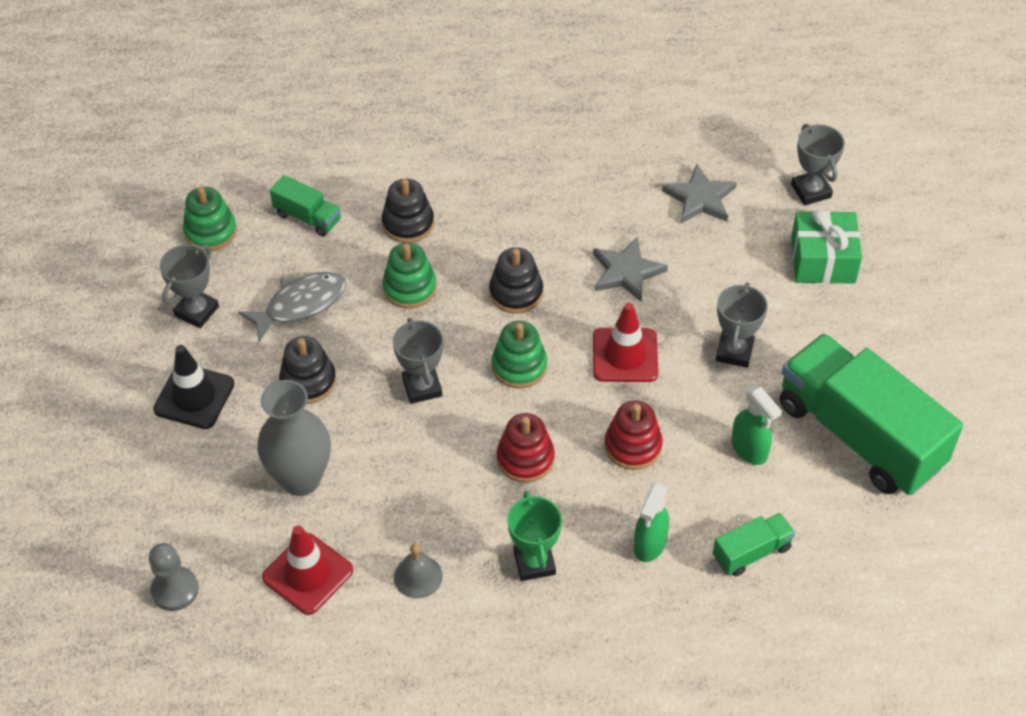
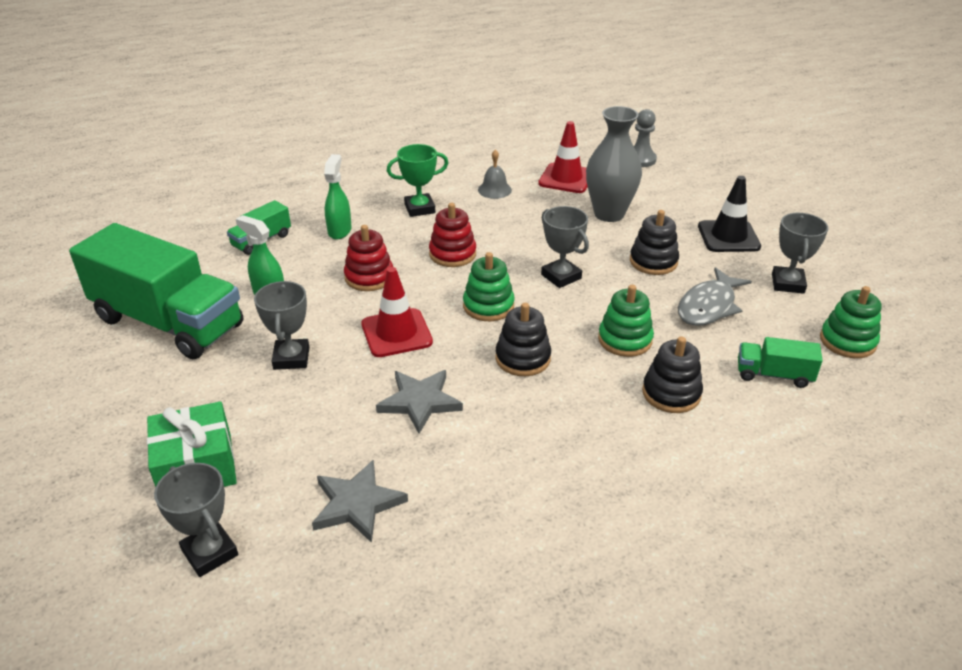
camera: 160 degrees right, 15 degrees down
green trophy [507,491,562,581] -> green trophy turned 75 degrees counterclockwise [387,144,448,217]

